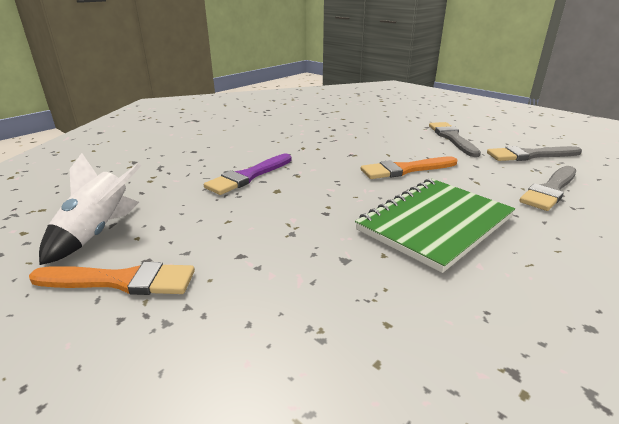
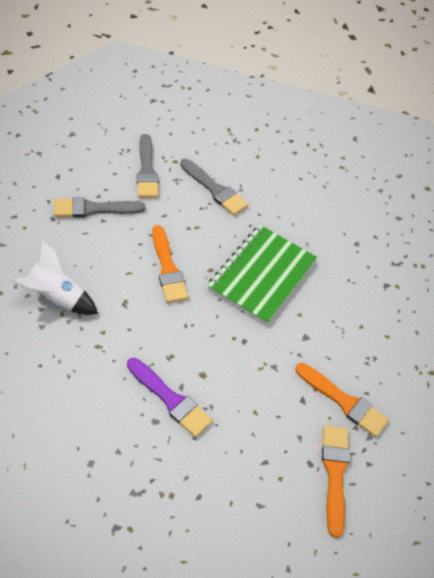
camera: 95 degrees left, 25 degrees up
white rocket [39,153,142,265] -> white rocket moved to [11,240,98,315]
green notebook [355,179,515,273] -> green notebook turned 75 degrees clockwise [207,225,317,325]
none -> orange brush [295,363,389,437]

